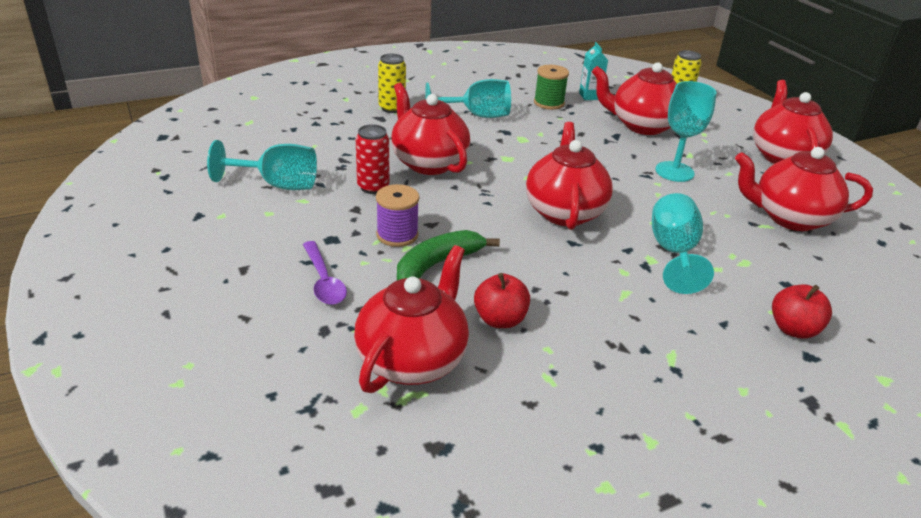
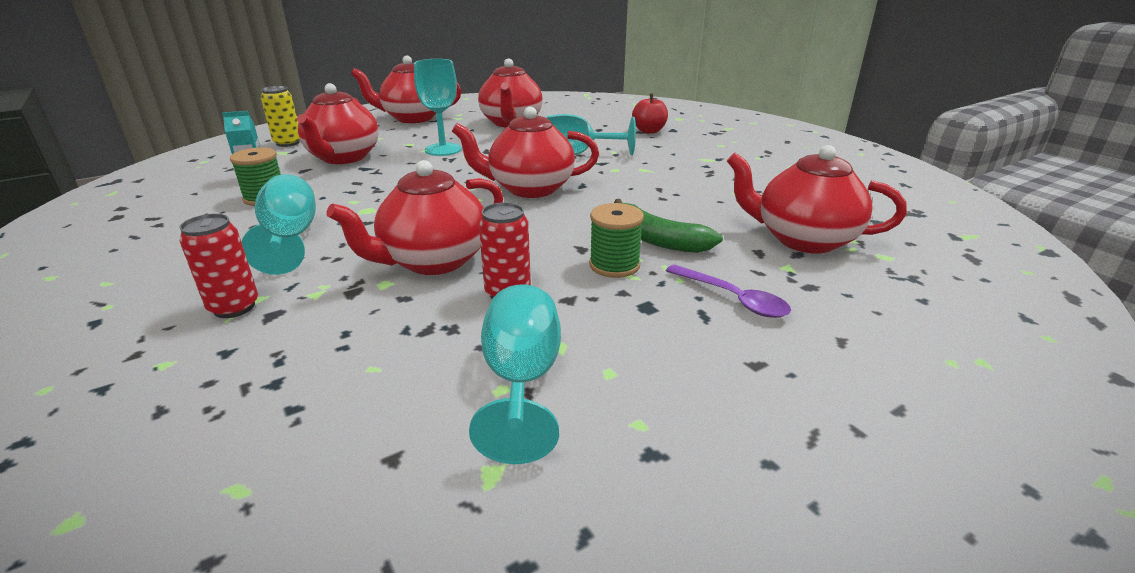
camera: 95 degrees left, 5 degrees down
purple spoon [303,241,347,305] -> purple spoon turned 75 degrees clockwise [666,265,791,318]
purple spool [376,184,419,247] -> green spool [589,203,644,278]
yellow can [378,54,406,113] -> red can [179,214,258,318]
red apple [474,273,530,328] -> none

